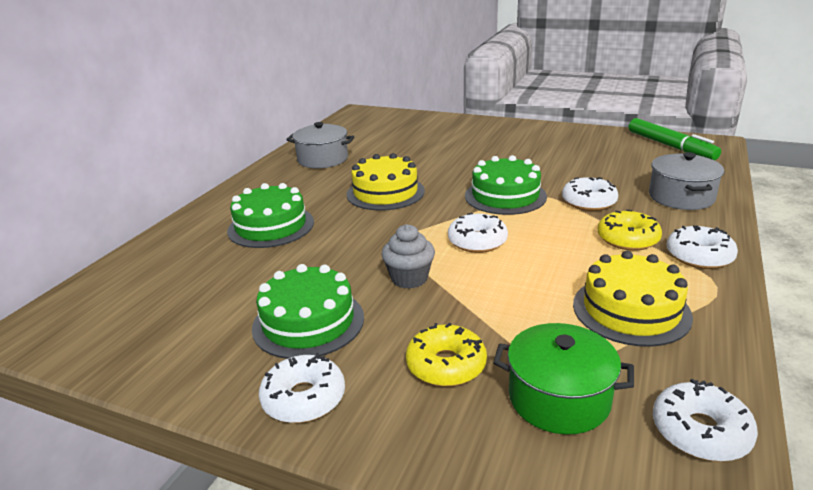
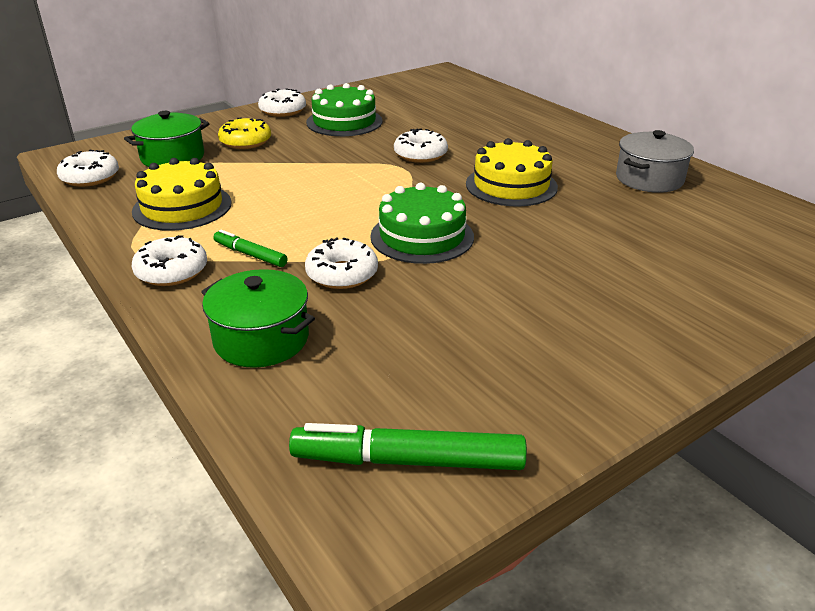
camera: 120 degrees right, 5 degrees up
green cake [227,183,314,248] -> none
grey cupcake [381,224,435,289] -> none
white donut [448,213,508,253] -> white donut moved to [394,128,448,163]
yellow donut [597,209,662,251] -> green marker [213,230,287,267]
grey pot [649,152,724,210] -> green pot [201,269,315,368]

